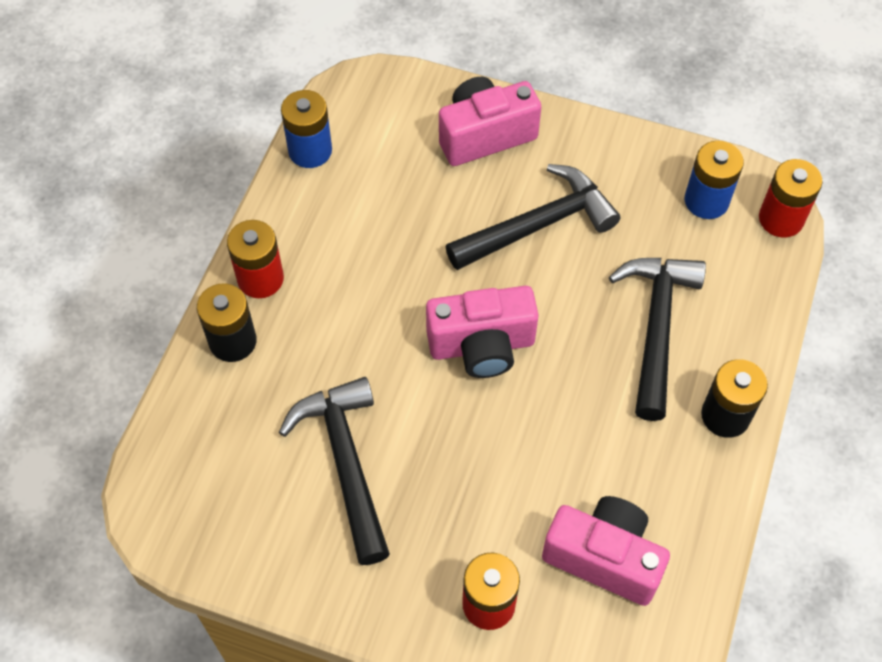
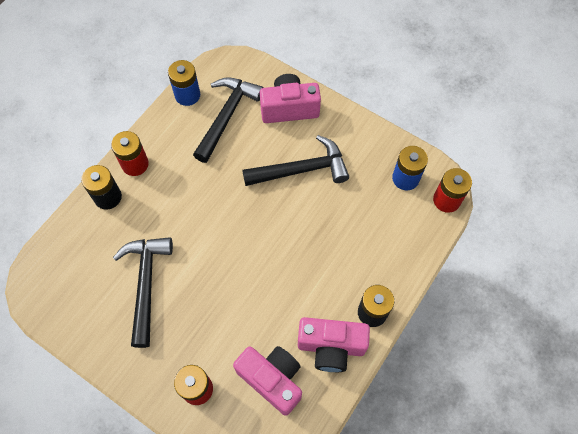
camera: 15 degrees right, 5 degrees up
pink camera [426,286,539,378] -> pink camera moved to [298,317,370,372]
black hammer [609,258,706,421] -> black hammer moved to [193,77,264,163]

